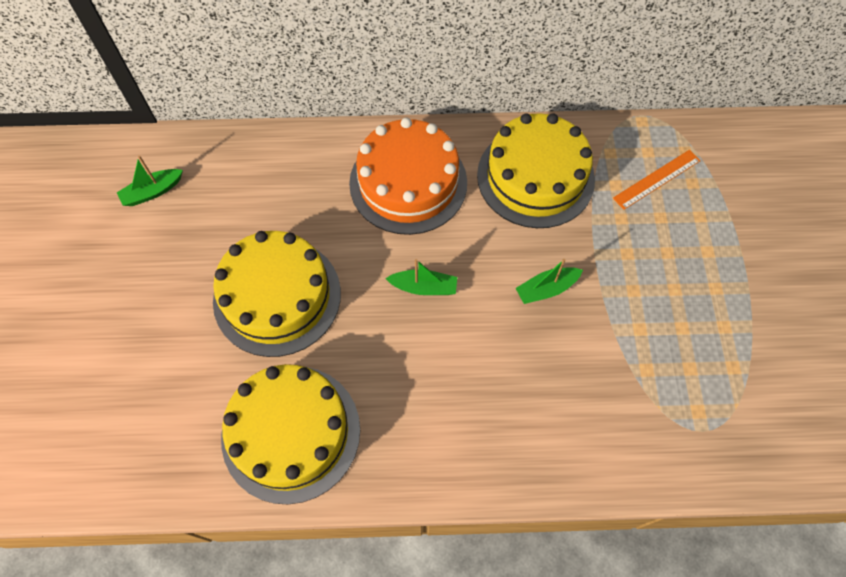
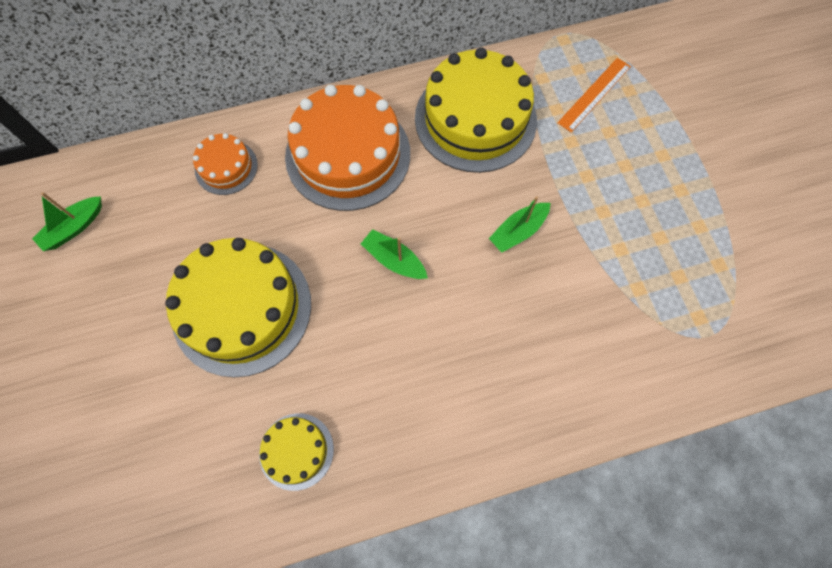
camera: 15 degrees left, 5 degrees up
yellow cake [221,364,360,505] -> yellow cake [259,413,334,491], size x0.49
green boat [385,259,457,295] -> green boat turned 135 degrees counterclockwise [361,229,428,279]
none -> orange cake [193,133,258,195]

